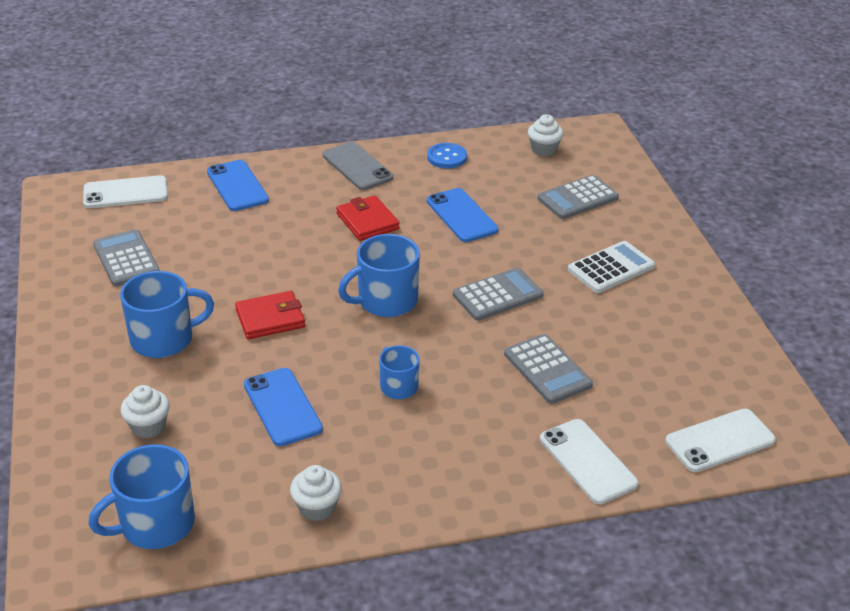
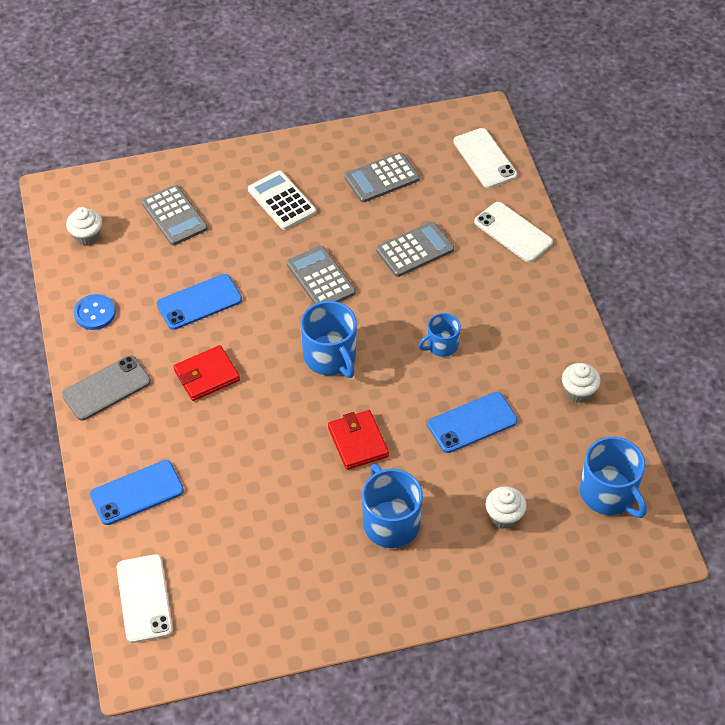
camera: 90 degrees left, 15 degrees up
grey calculator [93,229,160,286] -> grey calculator moved to [345,152,420,203]
white phone [540,419,638,504] -> white phone turned 75 degrees clockwise [474,202,553,262]

